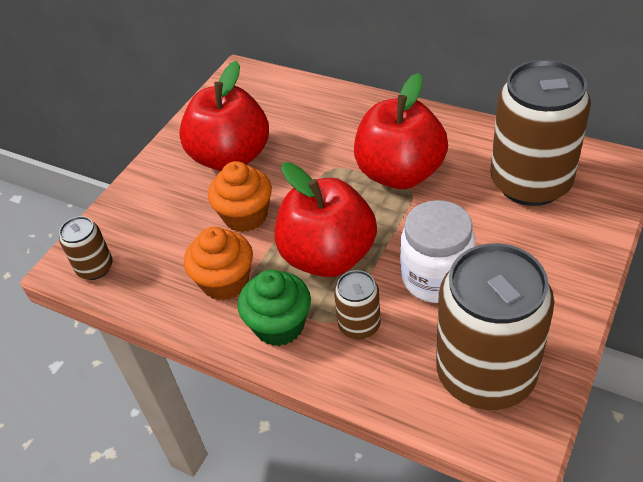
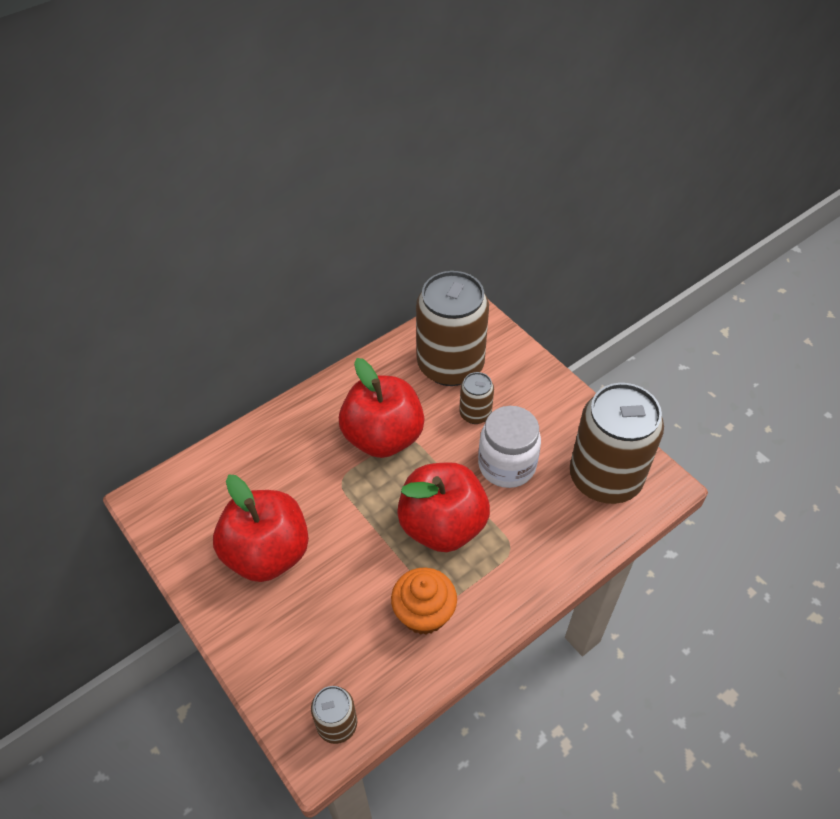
camera: 70 degrees left, 5 degrees up
orange cupcake [208,161,272,232] -> none
green cupcake [238,270,311,346] -> none
brown can [334,270,381,339] -> brown can moved to [459,372,494,424]

